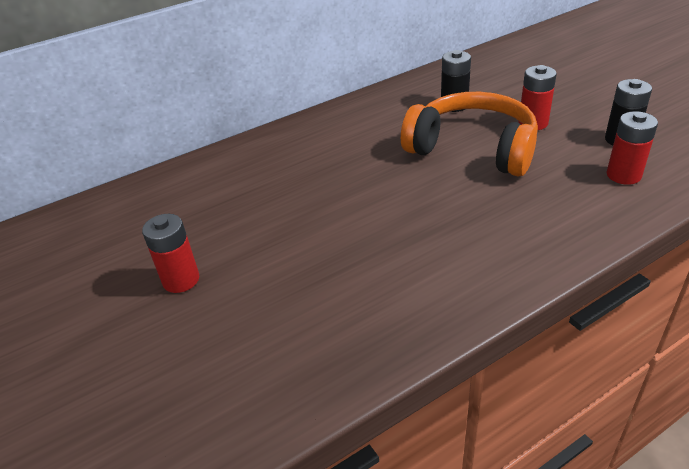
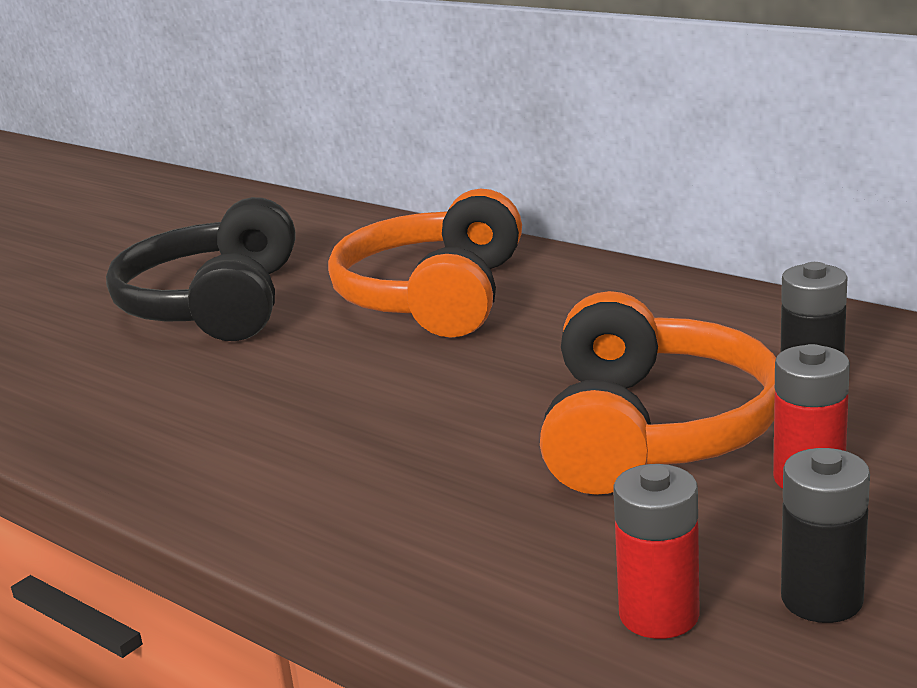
camera: 70 degrees right, 15 degrees down
red battery [142,214,199,293] -> black headphones [106,197,295,341]
none -> orange headphones [328,189,522,337]

